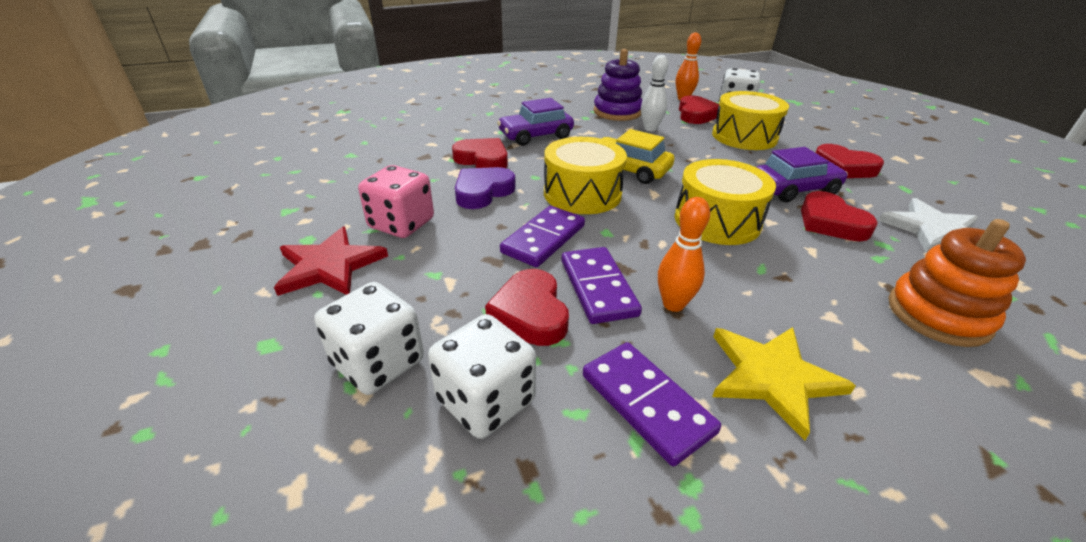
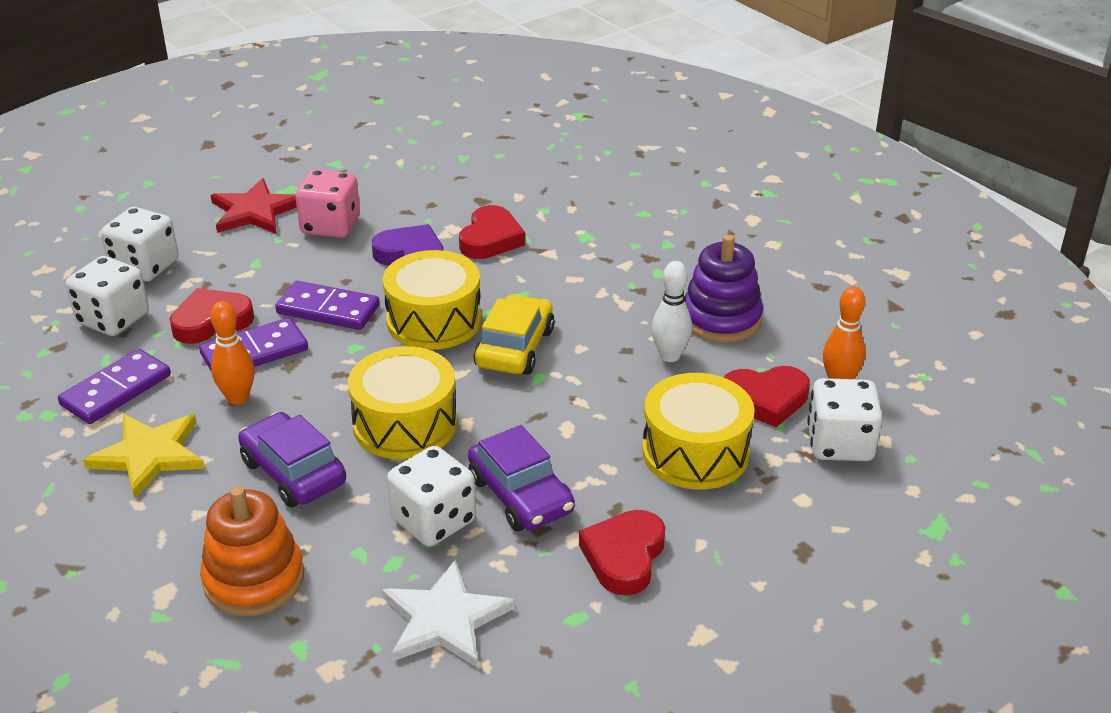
camera: 75 degrees right, 0 degrees up
purple car [497,98,574,146] -> purple car moved to [238,412,346,507]
red heart [801,191,878,241] -> white dice [387,446,476,547]

